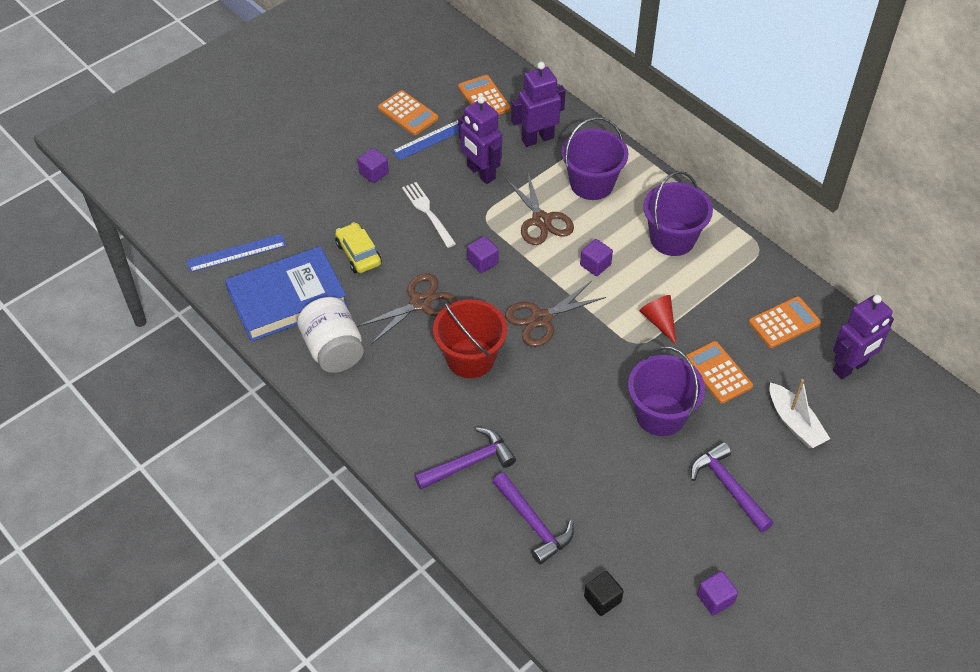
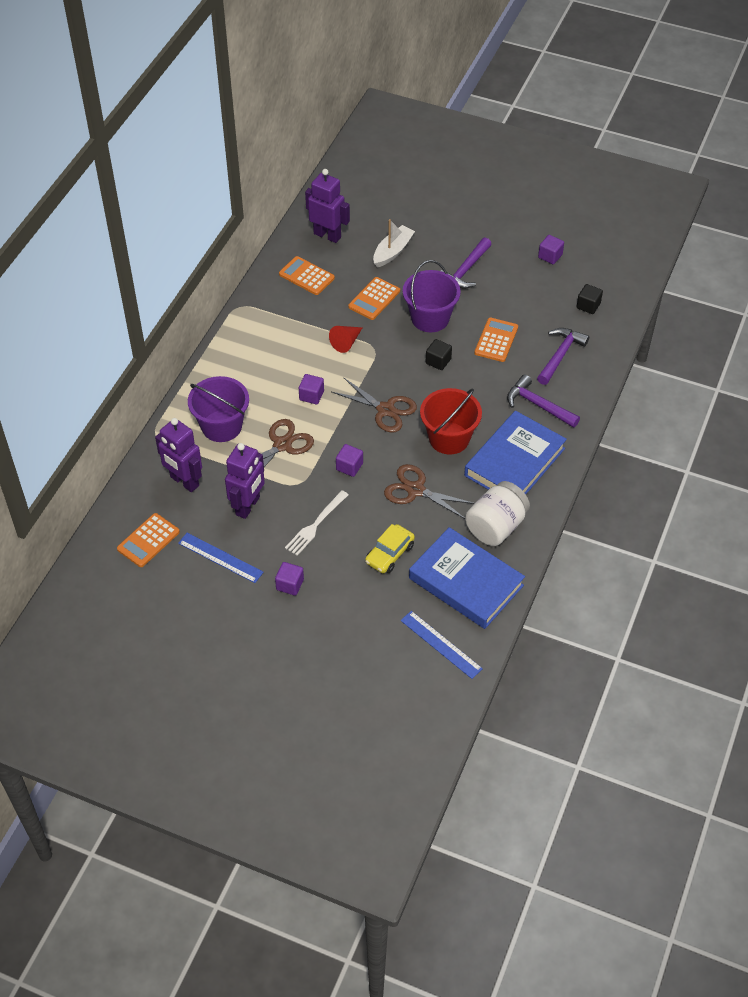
camera: 115 degrees left, 0 degrees up
orange calculator [378,90,439,135] -> orange calculator moved to [474,318,518,362]
purple bucket [643,171,713,256] -> none
none -> black cube [426,339,452,370]
none -> blue book [464,411,567,494]

